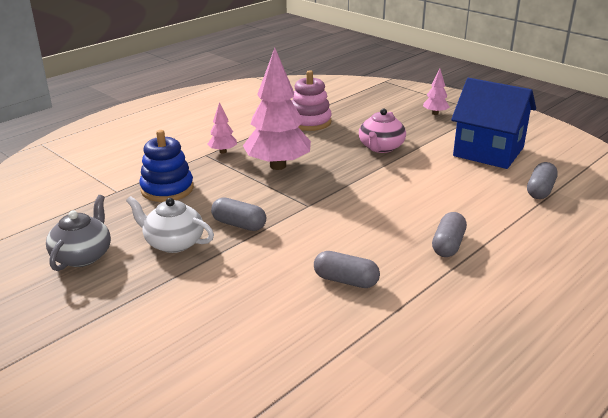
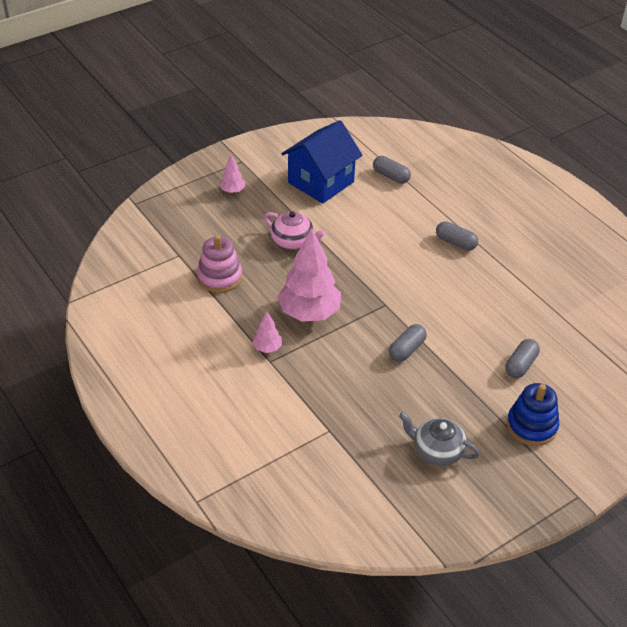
camera: 80 degrees left, 15 degrees up
white teapot [126,196,214,253] -> none
blue stacking toy [139,130,194,202] -> blue stacking toy moved to [507,383,559,446]
grey capsule [314,251,380,288] -> grey capsule moved to [505,339,540,378]

